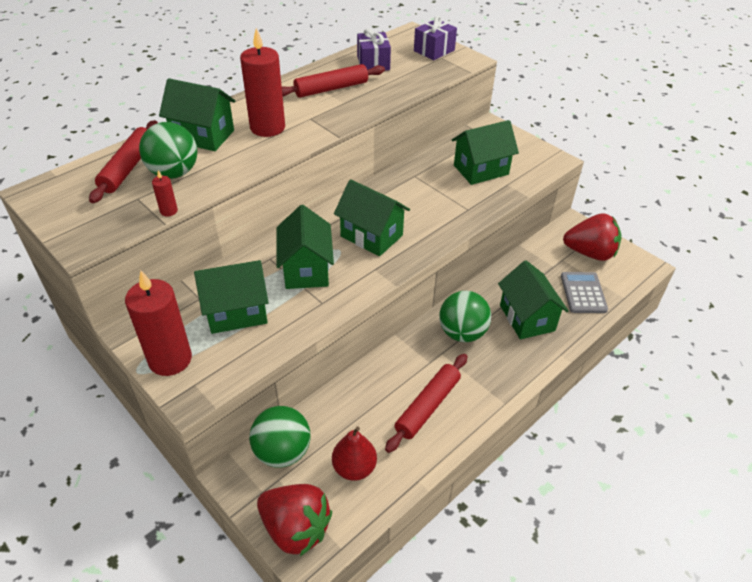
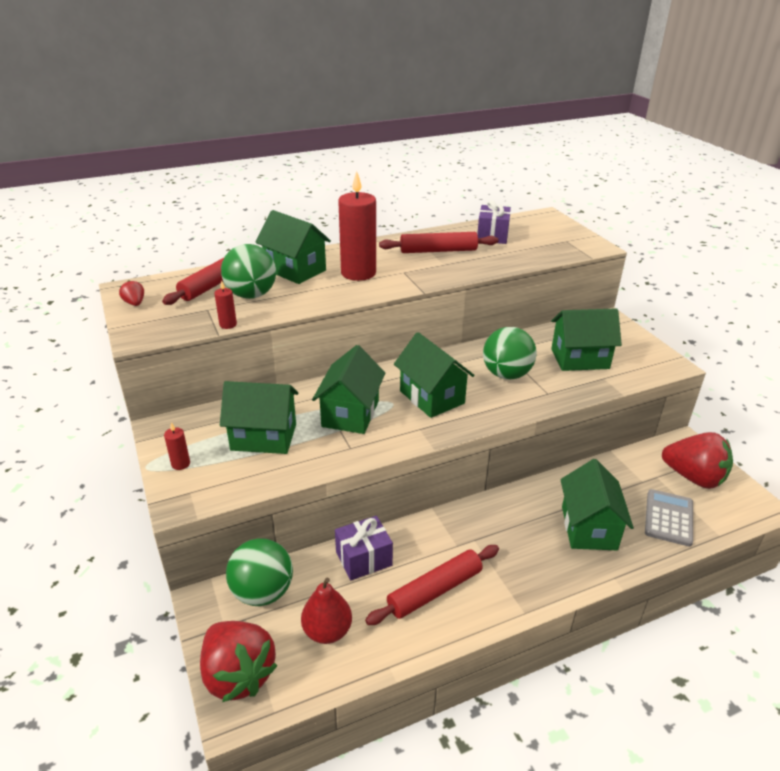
camera: 20 degrees right, 10 degrees down
red candle [125,270,192,376] -> red candle [164,422,190,470], size x0.42
purple gift [414,16,457,60] -> purple gift moved to [335,516,393,581]
green ball [439,291,491,342] -> green ball moved to [483,327,537,380]
none -> red strawberry [119,280,144,306]

